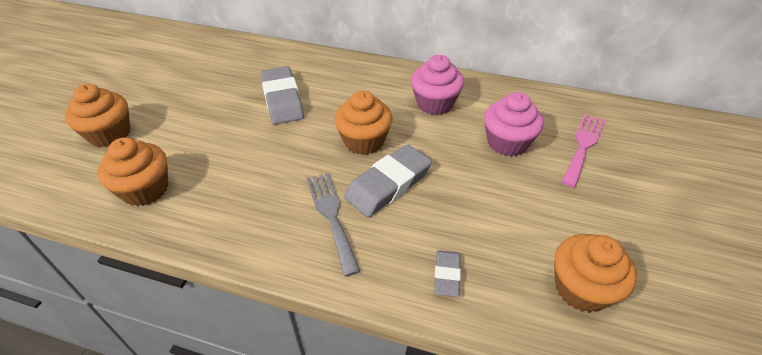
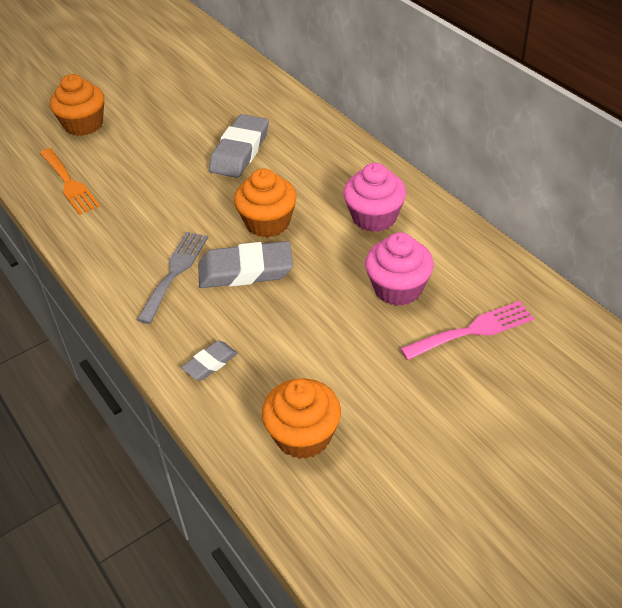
camera: 40 degrees right, 0 degrees up
orange cupcake [97,137,168,206] -> orange fork [40,148,100,215]

